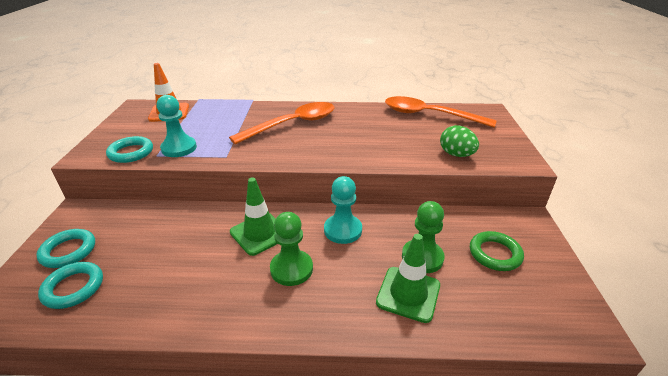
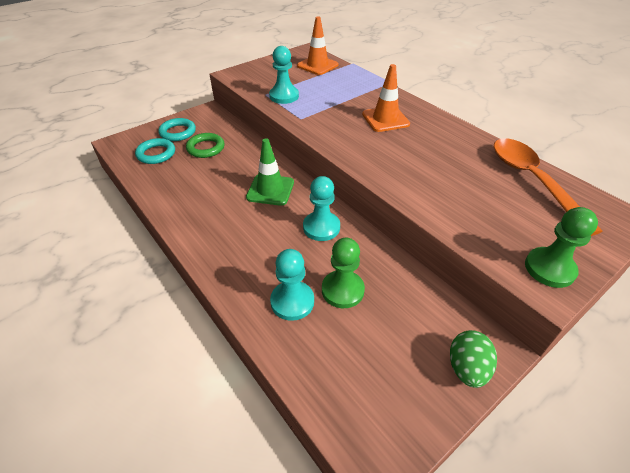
camera: 50 degrees right, 10 degrees up
turquoise ring [106,136,153,163] -> none
orange spoon [229,102,334,144] -> orange traffic cone [362,64,410,132]
green pawn [270,212,313,286] -> green pawn moved to [525,207,598,288]
green traffic cone [376,234,440,323] -> turquoise pawn [270,249,314,321]
green egg [440,125,479,157] -> green egg moved to [450,330,497,388]
green ring [470,231,524,271] -> green ring moved to [186,133,225,158]

